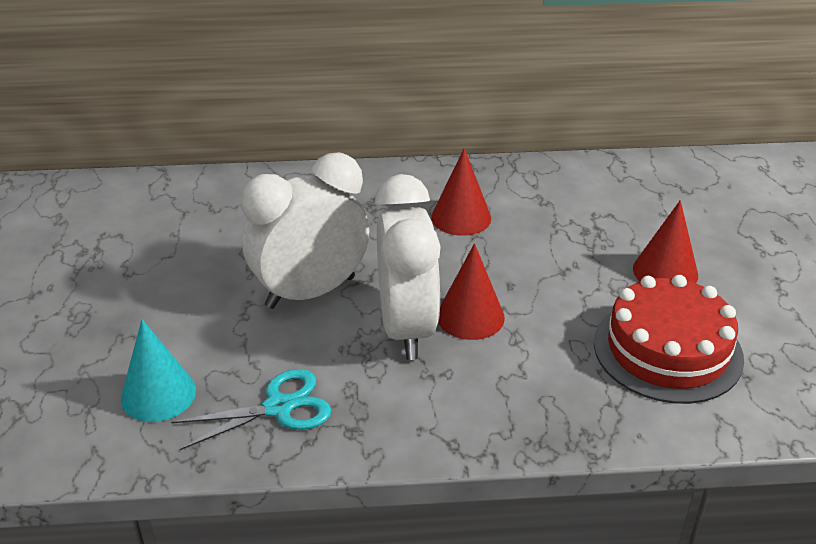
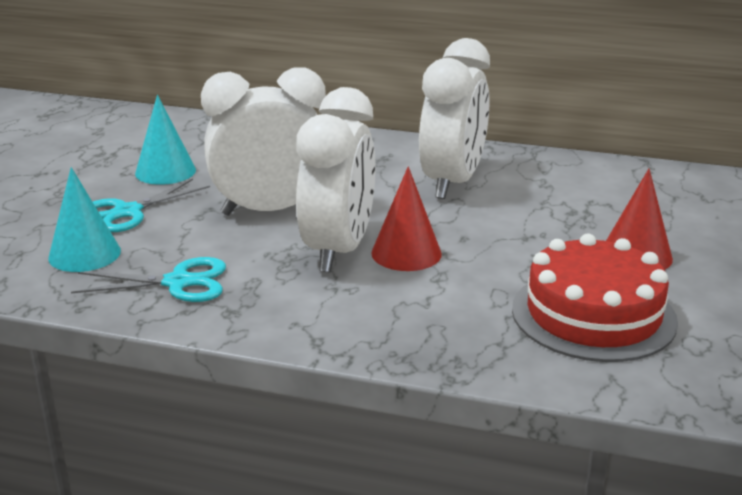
camera: 20 degrees right, 10 degrees down
red cone [431,148,491,236] -> white clock [419,38,490,199]
none -> turquoise scissors [93,179,210,232]
none -> turquoise cone [135,95,196,185]

